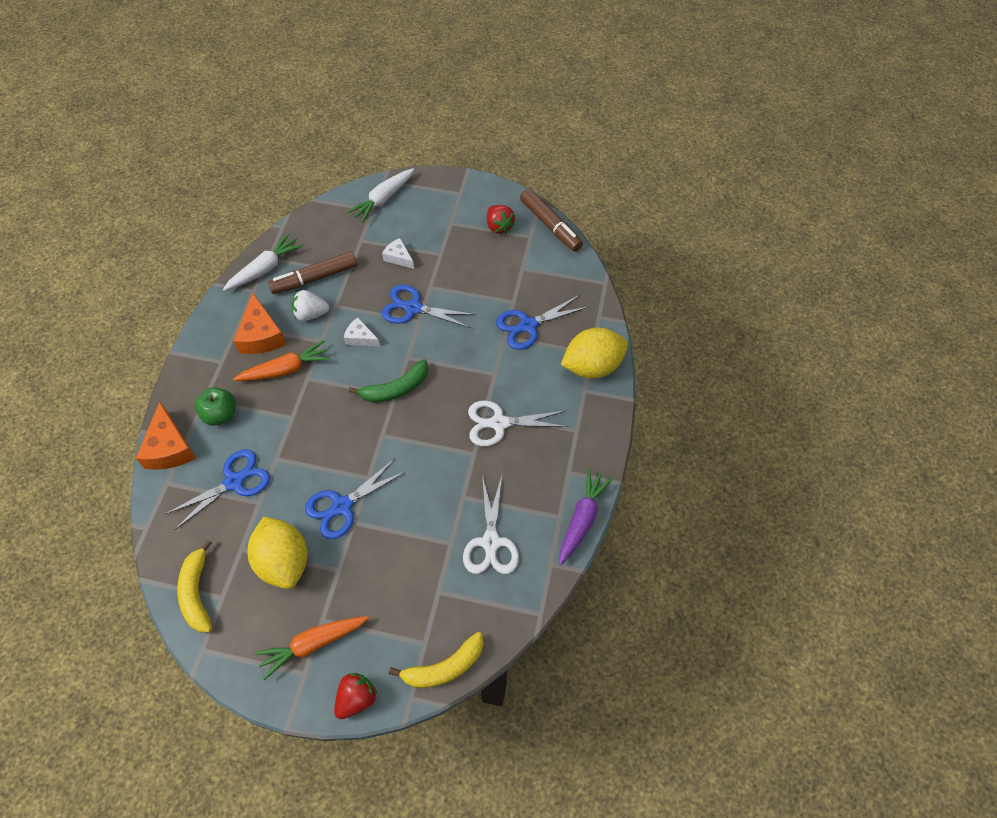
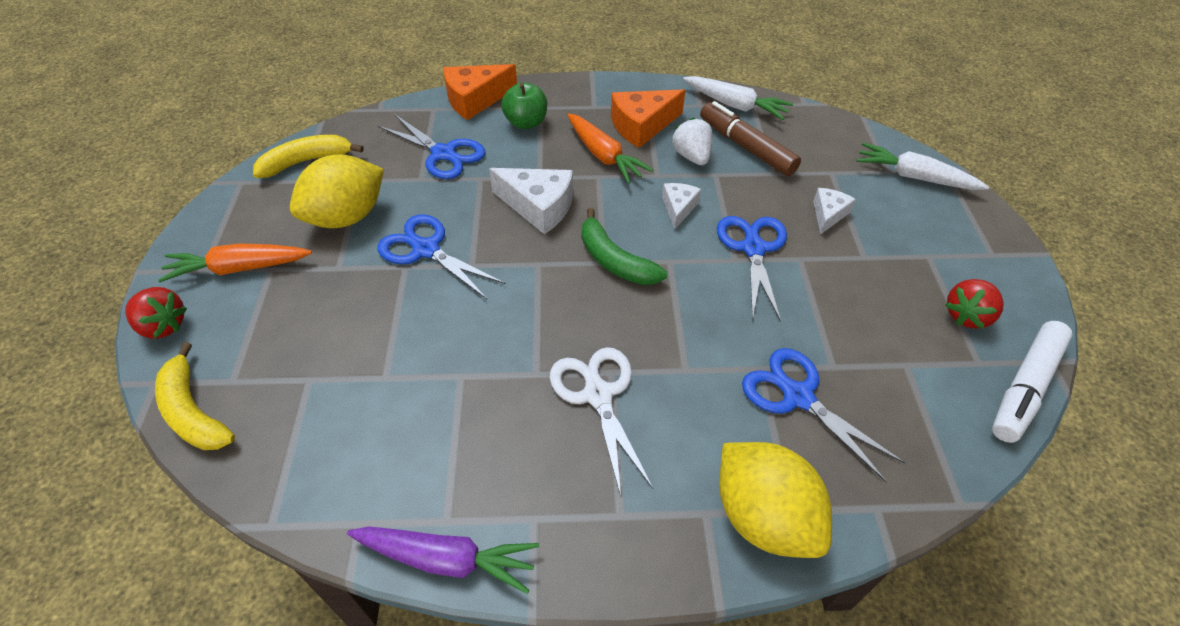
camera: 75 degrees right, 10 degrees down
orange carrot [255,616,369,680] -> orange carrot turned 60 degrees counterclockwise [158,243,312,282]
white scissors [463,475,519,574] -> none
brown marker [520,188,583,252] -> white marker [992,321,1073,443]
none -> white cheese [489,168,573,234]

